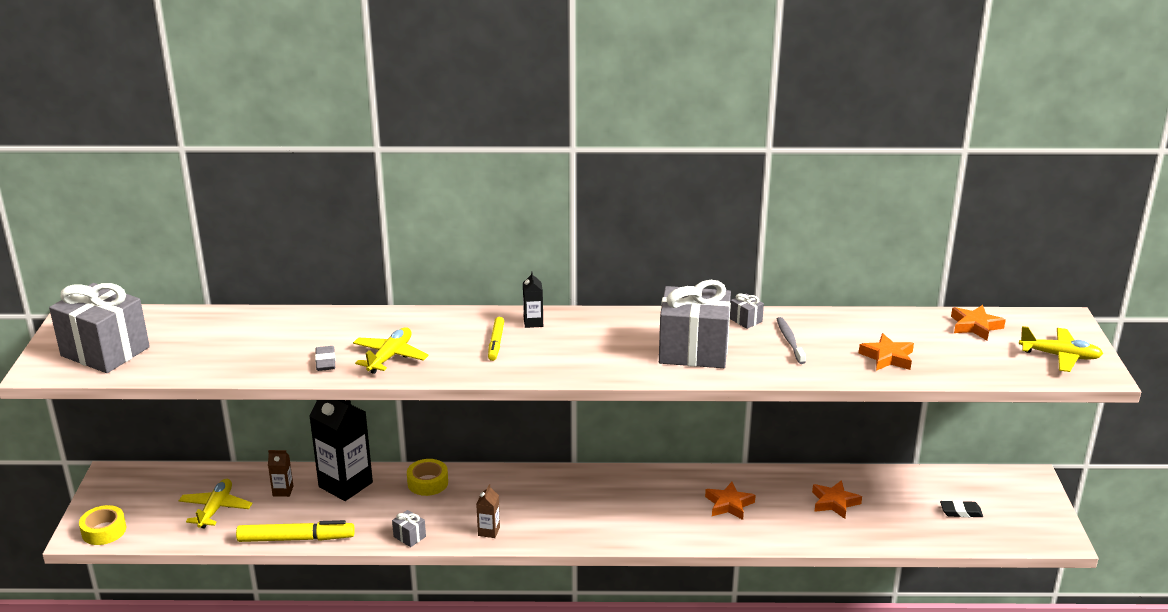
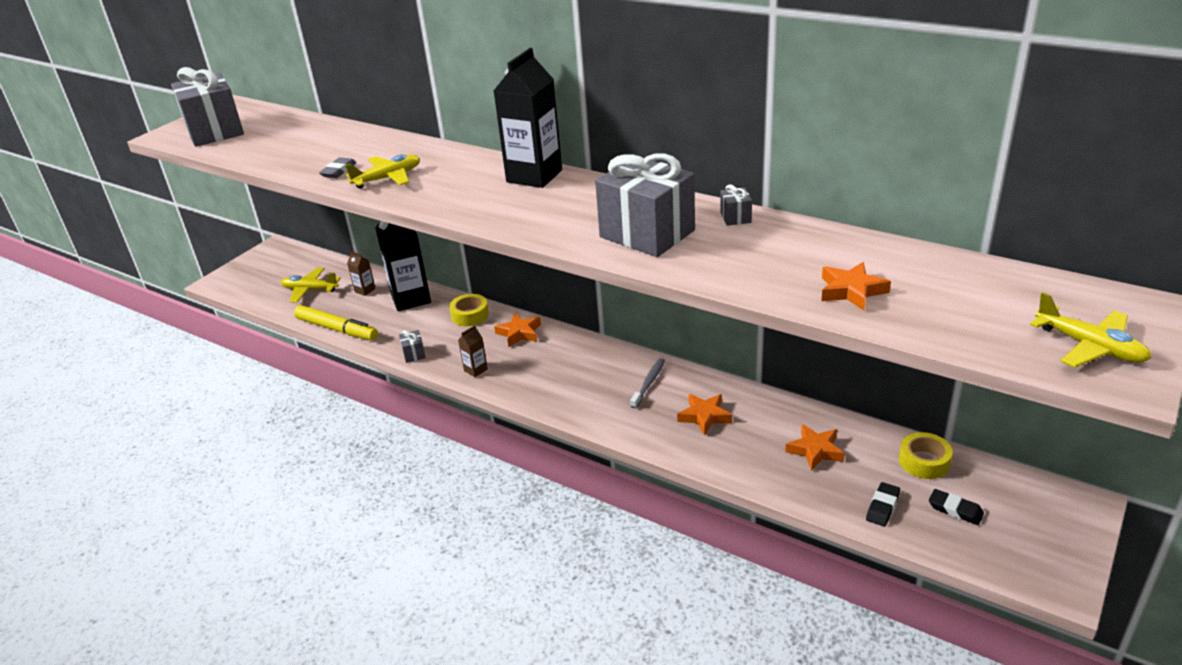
camera: 35 degrees right, 5 degrees up
yellow tape [79,505,126,545] -> yellow tape moved to [899,432,953,479]
yellow plane [179,479,253,529] -> yellow plane turned 120 degrees counterclockwise [281,267,341,303]
yellow marker [488,317,504,361] -> none
black carton [523,271,543,328] -> black carton [494,48,562,188], size x2.24
grey toothbrush [777,317,806,364] -> grey toothbrush moved to [630,358,665,408]
orange star [951,305,1006,340] -> orange star moved to [494,313,541,347]
none -> black eraser [866,482,900,526]

